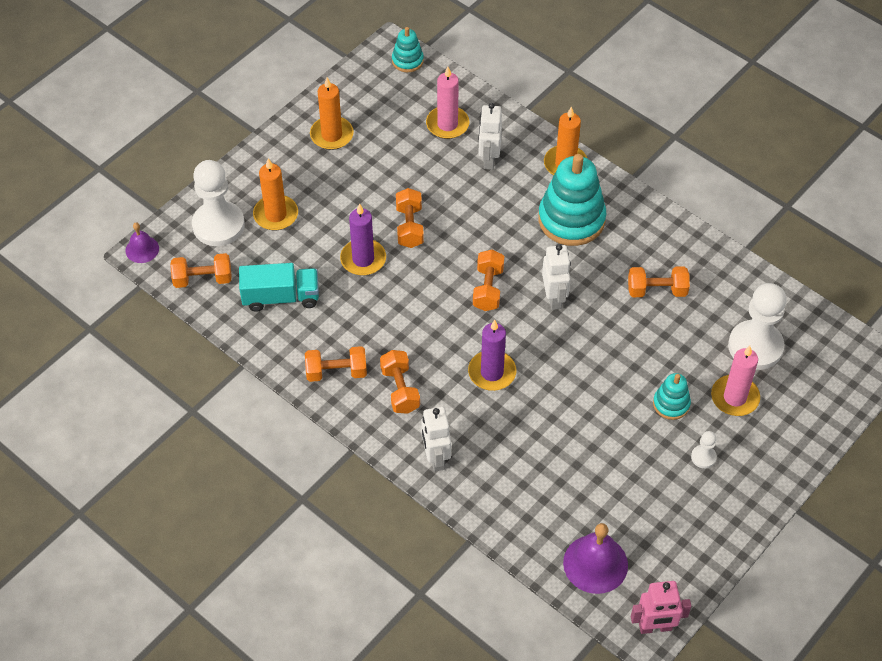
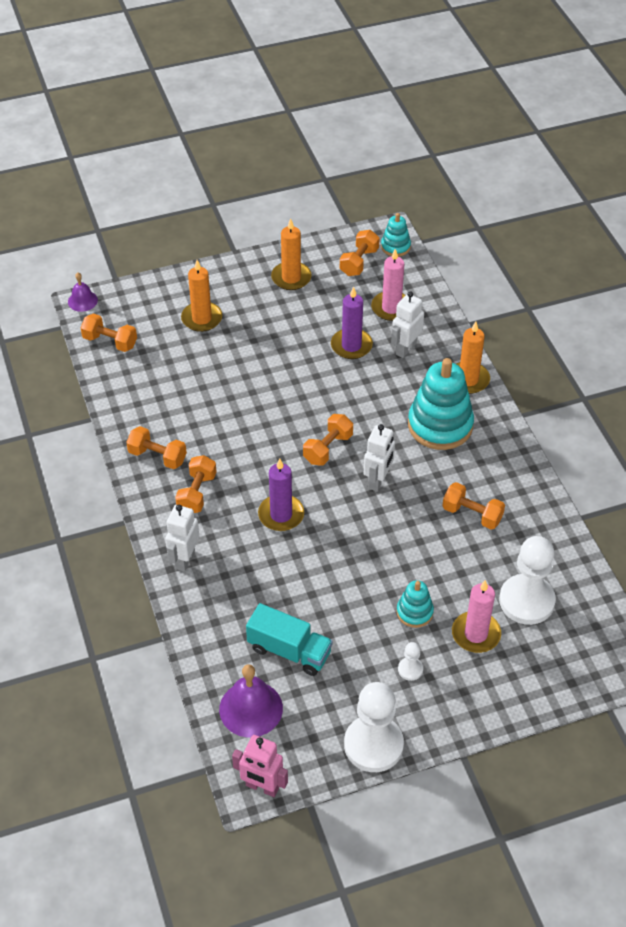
camera: 30 degrees right, 5 degrees down
white pawn [192,160,245,246] -> white pawn moved to [344,682,404,772]
turquoise truck [239,263,319,312] -> turquoise truck moved to [246,603,333,676]
purple candle [340,204,386,276] -> purple candle moved to [331,286,373,359]
orange dumbbell [396,188,424,248] -> orange dumbbell moved to [340,230,380,276]

